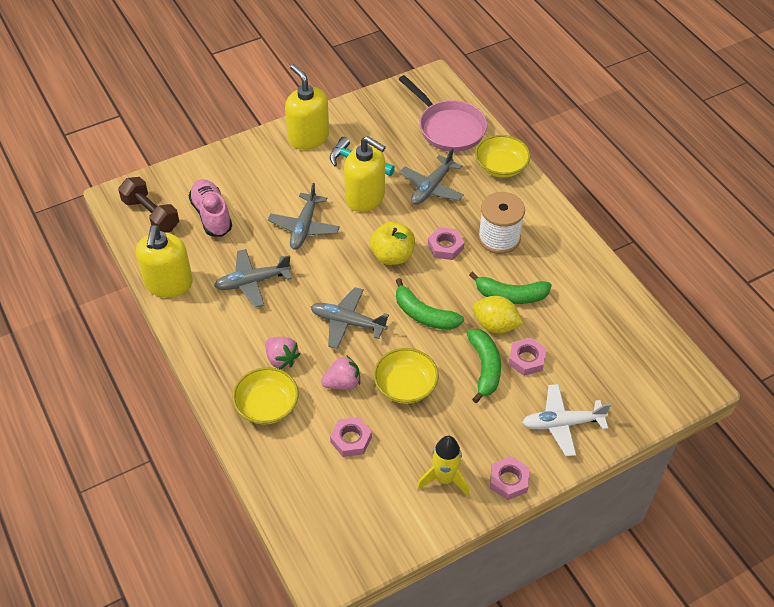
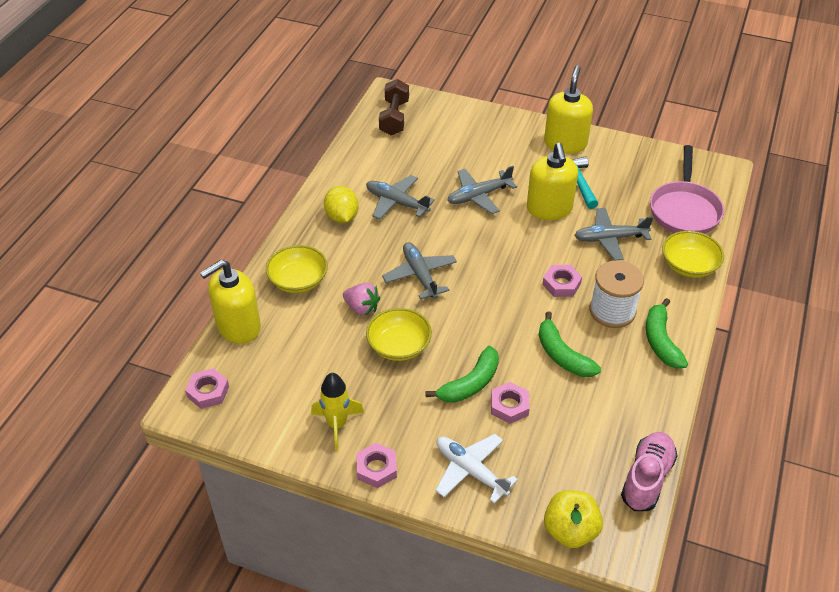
camera: 50 degrees right, 5 degrees down
yellow soap dispenser [136,225,193,297] -> yellow soap dispenser moved to [200,260,261,344]
pink shoe [188,179,232,236] -> pink shoe moved to [621,432,678,511]
pink strawberry [265,337,300,369] -> none
pink nut [330,417,372,457] -> pink nut moved to [185,368,229,409]
yellow apple [370,221,415,265] -> yellow apple moved to [544,490,603,548]
green banana [396,278,464,330] -> green banana moved to [646,298,688,368]
yellow lemon [473,296,523,333] -> yellow lemon moved to [324,186,359,223]

